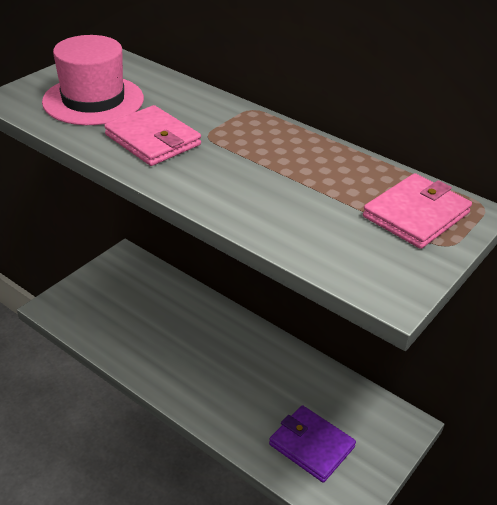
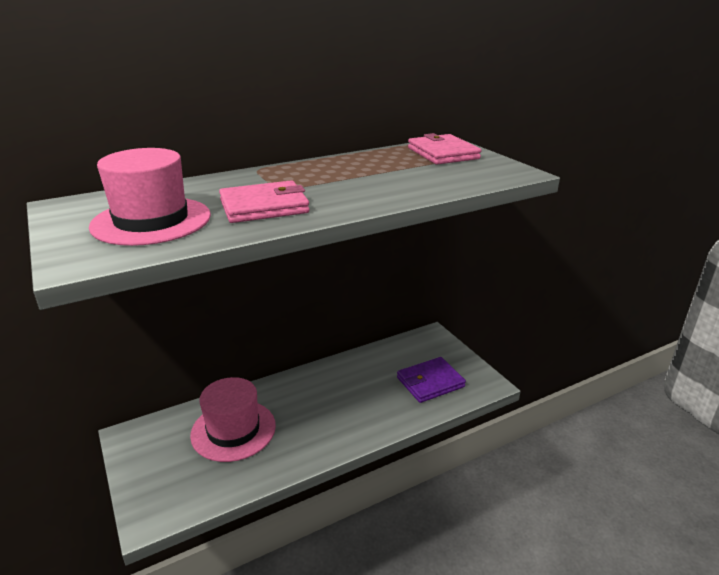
camera: 65 degrees left, 10 degrees down
none -> pink hat [190,377,276,462]

